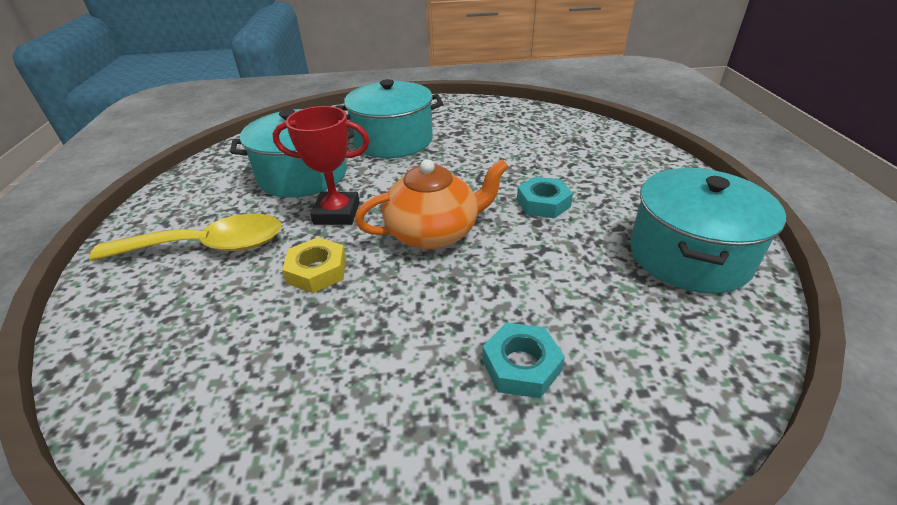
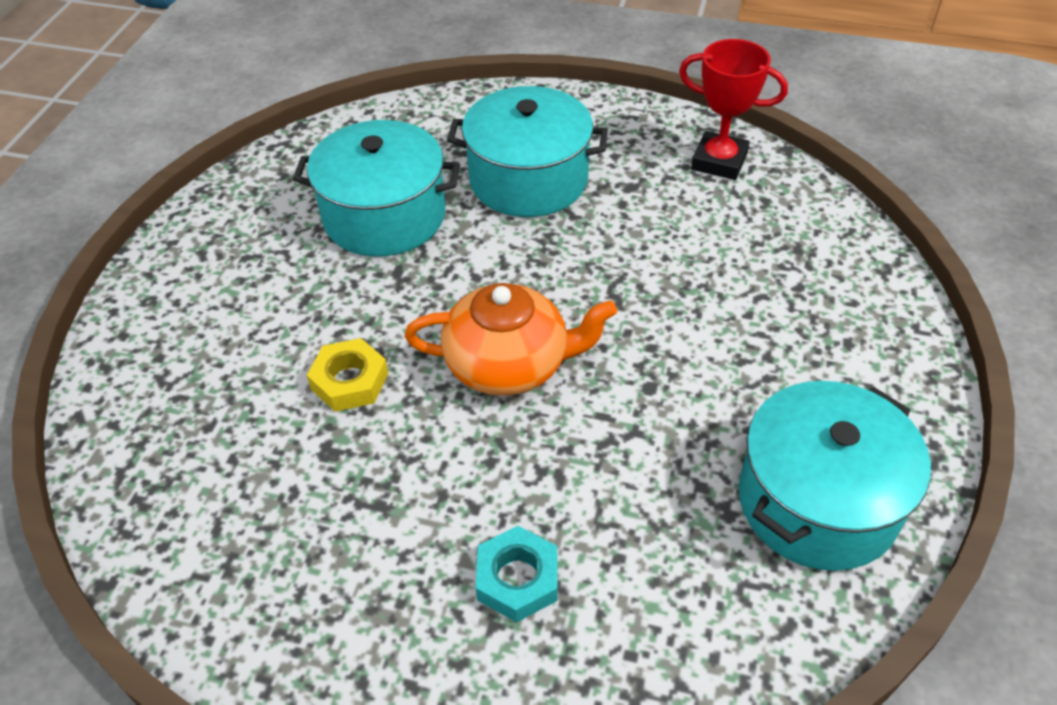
camera: 20 degrees right, 10 degrees up
yellow spoon [89,214,281,261] -> none
red trophy [272,106,370,225] -> red trophy moved to [679,39,788,180]
turquoise nut [517,177,573,218] -> none

